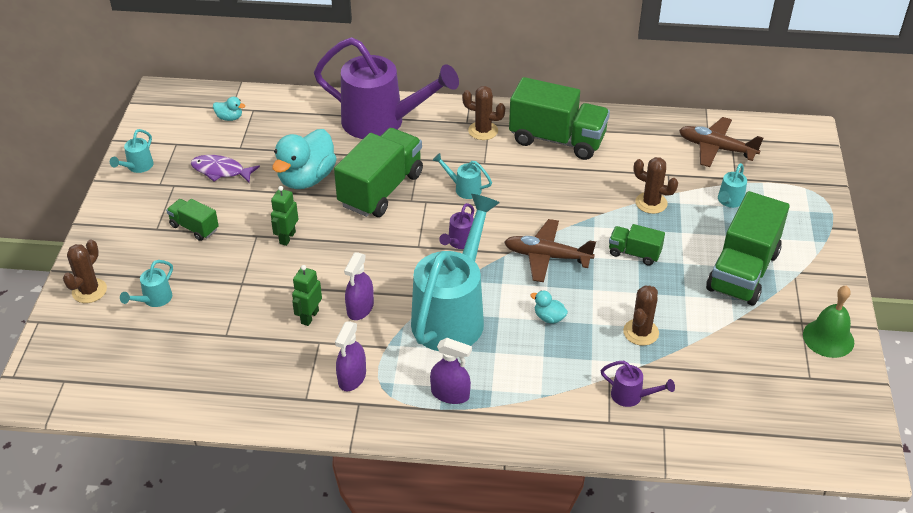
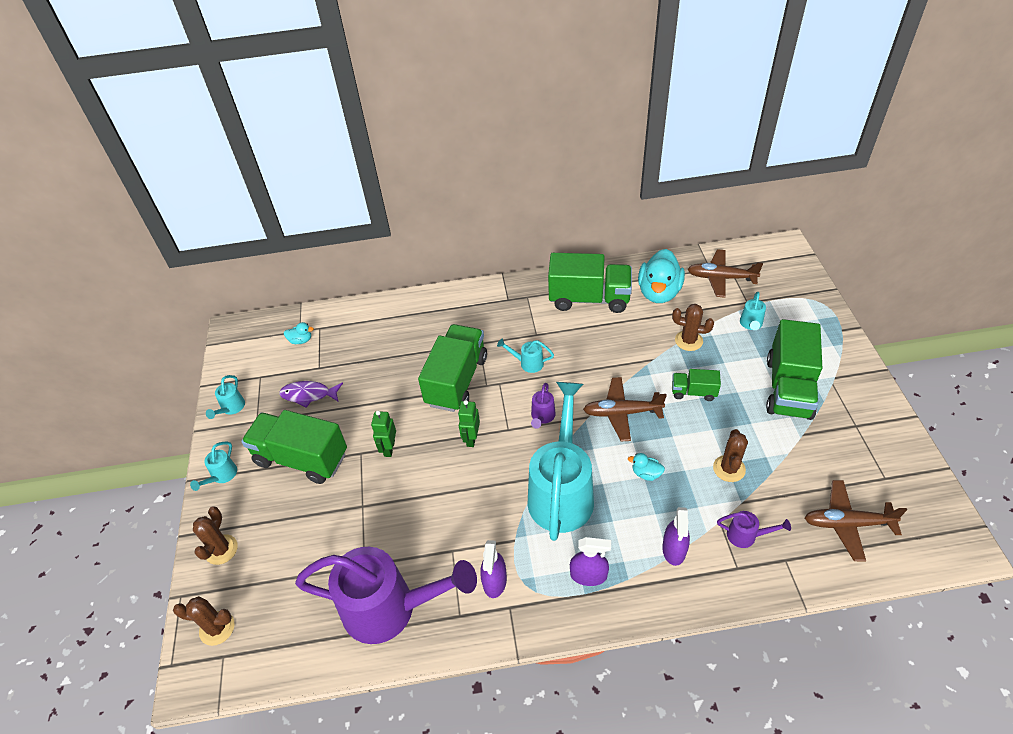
camera: 10 degrees left, 5 degrees up
turquoise watering can [120,260,173,307] -> turquoise watering can moved to [190,442,237,491]
green truck [166,199,219,241] -> green truck [241,410,347,484], size x2.01
turquoise duck [272,129,337,189] -> turquoise duck moved to [638,249,685,303]
green robot [292,265,322,326] -> green robot moved to [458,400,480,447]
purple watering can [314,37,459,139] -> purple watering can moved to [295,547,477,644]
purple spray bottle [344,252,374,320] -> purple spray bottle moved to [662,507,690,566]
brown cactus [462,86,505,140] -> brown cactus moved to [173,596,234,646]
green bell [803,285,854,358] -> none
none -> brown plane [805,480,907,561]

